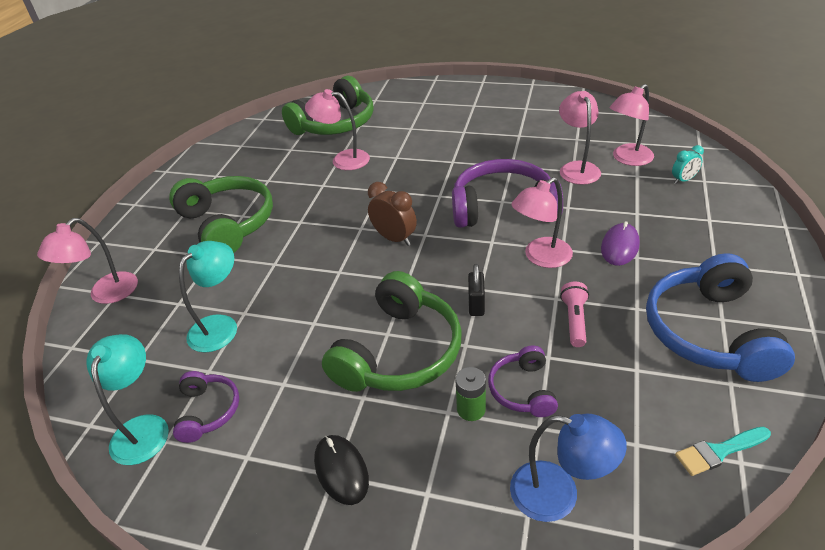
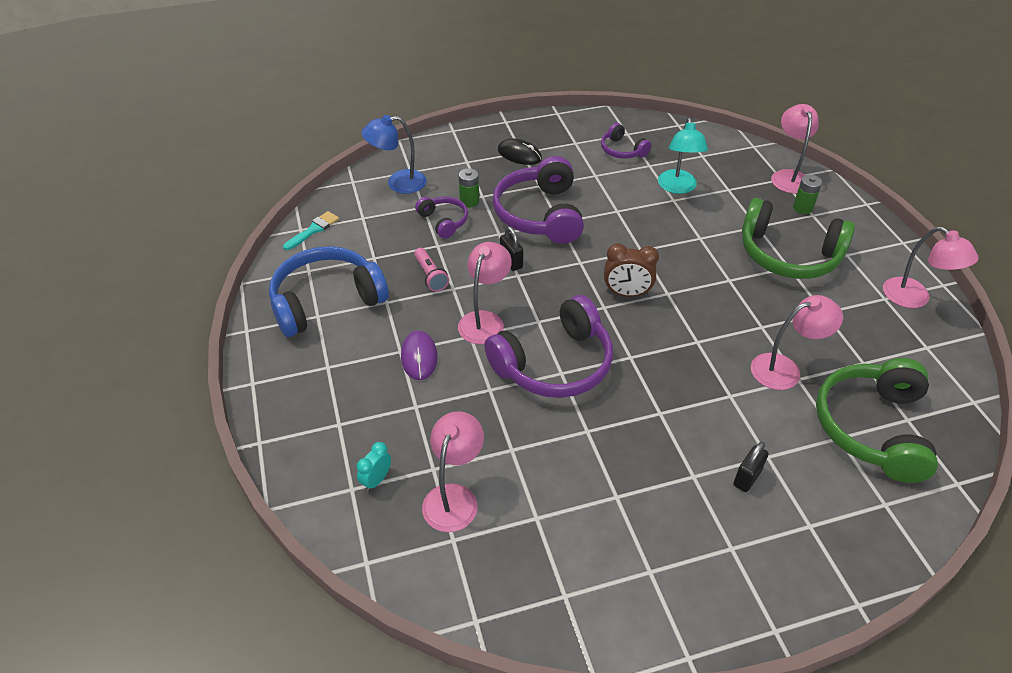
camera: 145 degrees right, 5 degrees up
turquoise lamp [86,334,169,465] -> none
green headphones [322,271,462,392] -> purple headphones [493,156,584,244]
pink lamp [559,91,601,185] -> pink lamp moved to [883,227,979,308]
blue headphones [646,253,795,382] -> blue headphones turned 90 degrees counterclockwise [269,246,389,337]
none -> black padlock [733,442,769,492]
none -> green battery [793,175,822,214]

